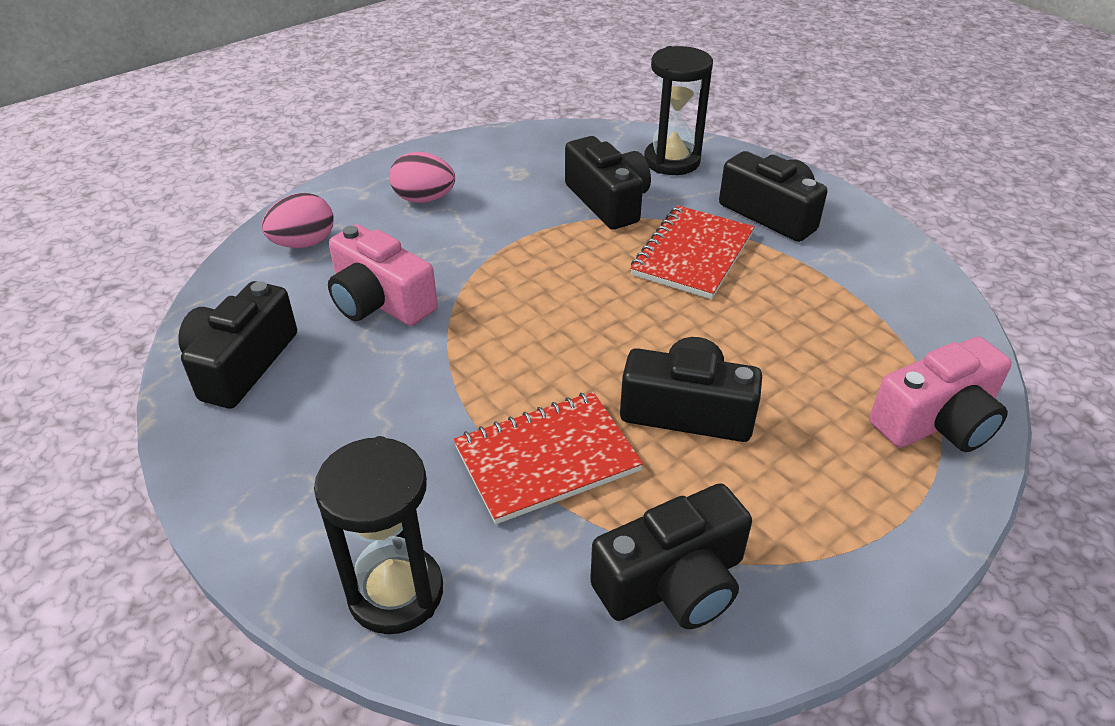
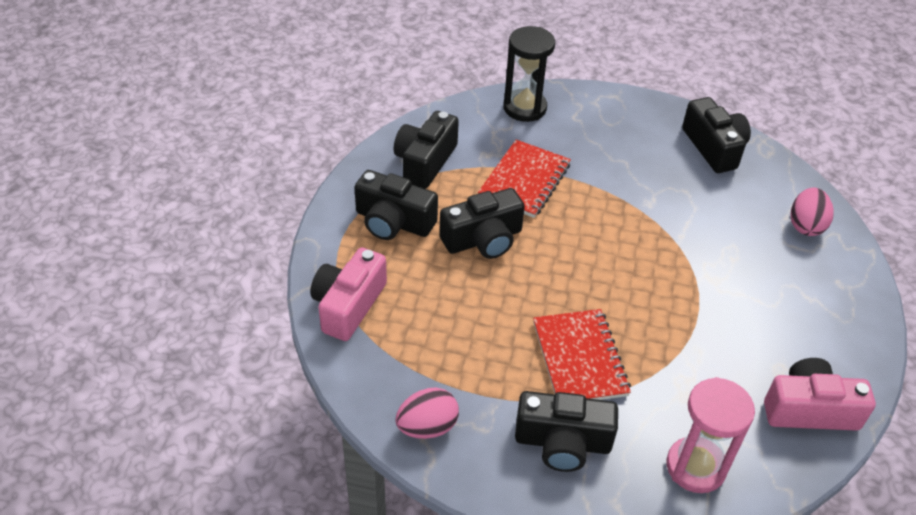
camera: 140 degrees right, 5 degrees up
pink camera [328,224,438,326] -> pink camera moved to [764,358,876,431]
pink egg [389,152,455,203] -> pink egg moved to [395,388,459,439]
black camera [565,136,651,230] -> black camera moved to [354,170,438,240]
black hourglass [644,46,713,175] -> pink hourglass [666,377,755,493]

